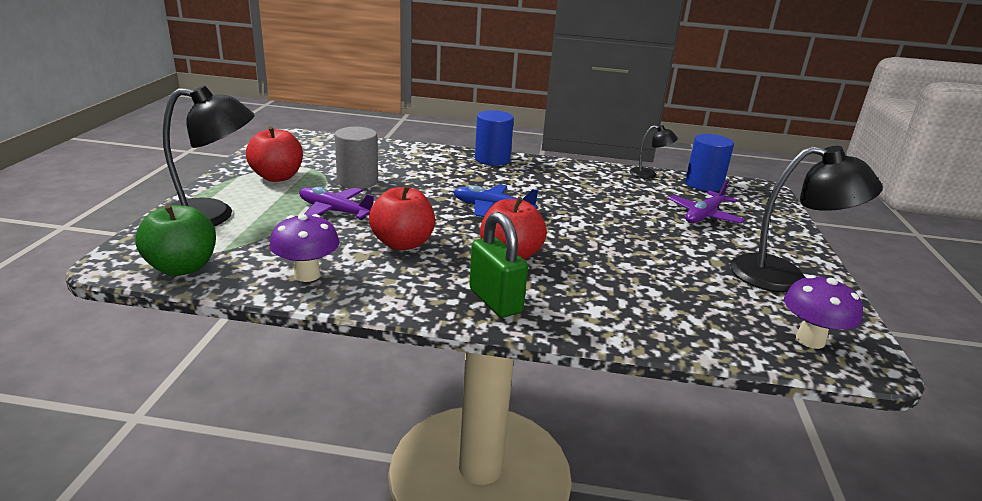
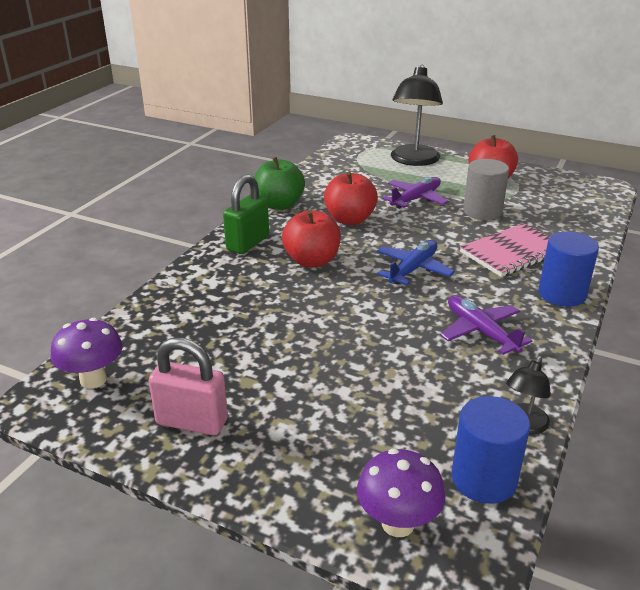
camera: 110 degrees right, 5 degrees up
green apple [135,204,216,276] -> green apple moved to [254,157,305,210]
purple mushroom [270,214,339,282] -> purple mushroom moved to [357,448,445,537]
green padlock [469,212,528,318] -> green padlock turned 45 degrees counterclockwise [223,174,269,254]
purple plane [668,180,745,224] -> purple plane moved to [440,296,532,355]
black lamp [730,146,883,293] -> pink padlock [149,338,228,435]
none -> pink notebook [460,223,550,277]

